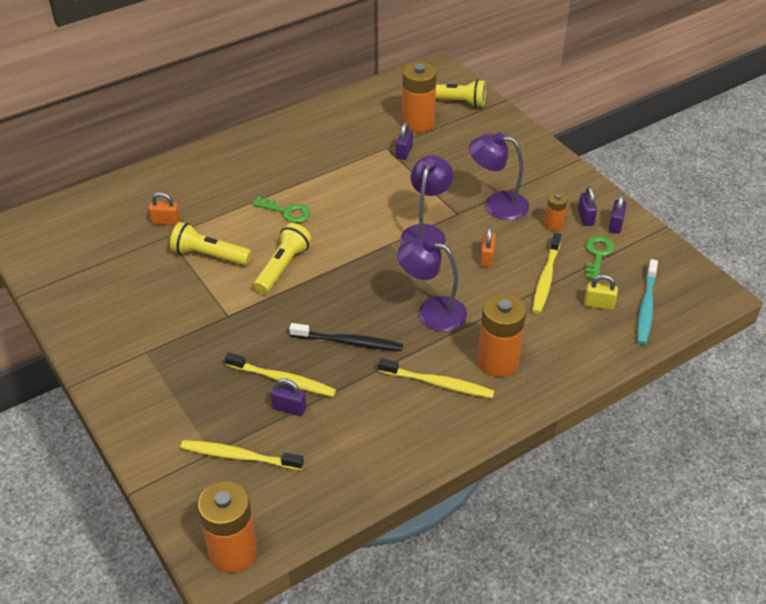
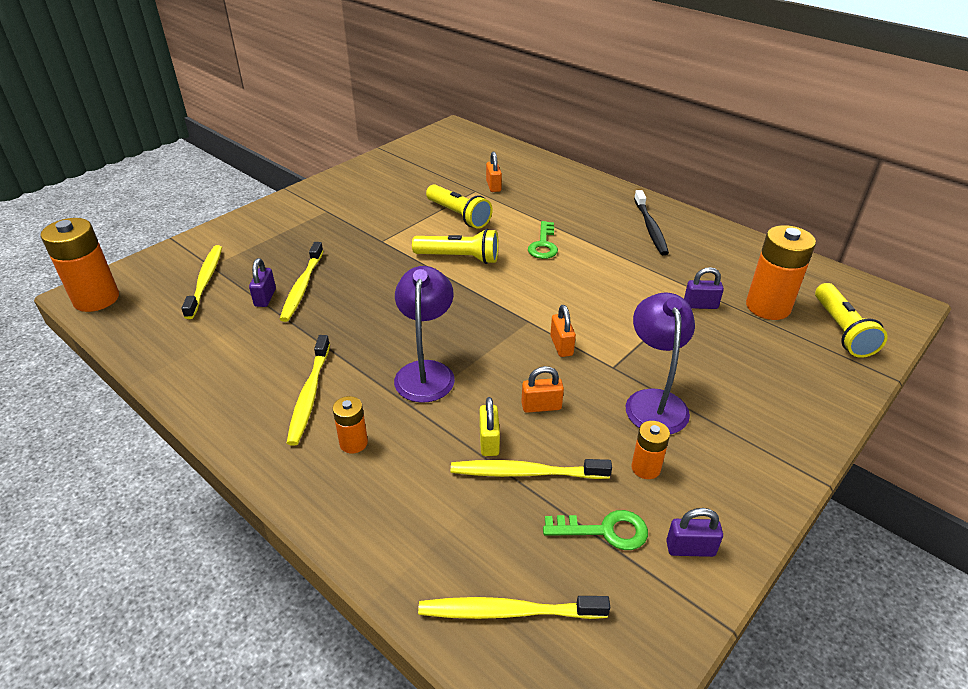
camera: 75 degrees right, 5 degrees down
yellow flashlight [170,222,252,265] -> yellow flashlight turned 135 degrees clockwise [426,184,492,229]
black toothbrush [289,323,403,351] -> black toothbrush moved to [634,190,669,255]
purple lamp [400,155,454,249] -> orange padlock [550,305,576,357]
orange battery [478,293,526,377] -> orange battery [333,396,368,453], size x0.52
purple padlock [578,186,597,226] -> none
yellow padlock [584,275,618,310] -> yellow padlock moved to [480,397,500,456]
turquoise toothbrush [637,259,658,345] -> yellow toothbrush [418,596,610,619]

